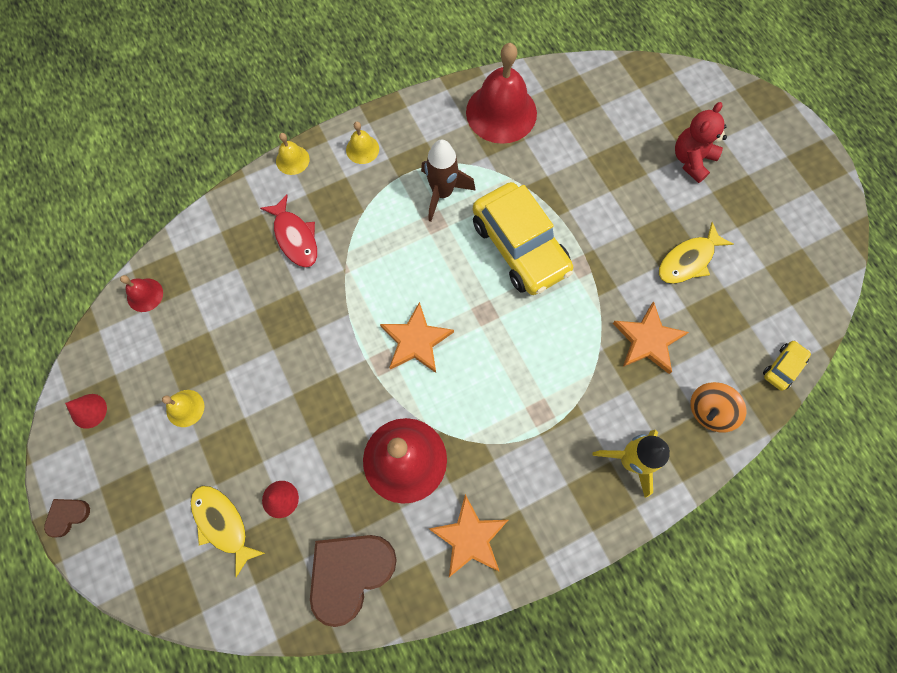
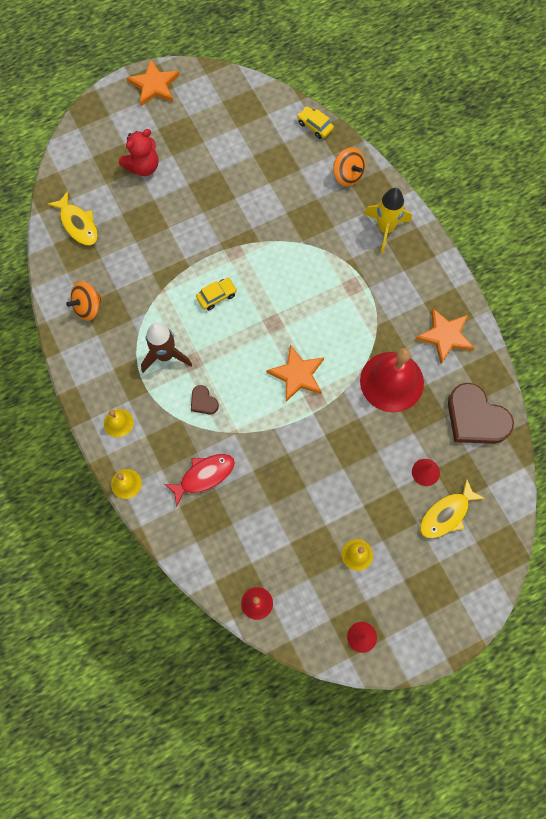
camera: 90 degrees left, 0 degrees up
brown heart [44,499,90,538] -> brown heart moved to [191,385,219,414]
red bell [466,43,537,144] -> orange spinning top [66,281,102,321]
yellow car [473,182,573,295] -> yellow car [196,278,237,310], size x0.43
orange star [613,302,689,374] -> orange star moved to [127,59,180,106]
yellow fish [659,222,733,284] -> yellow fish moved to [48,191,98,246]
red teddy bear [675,102,727,183] -> red teddy bear turned 75 degrees counterclockwise [119,129,158,176]

